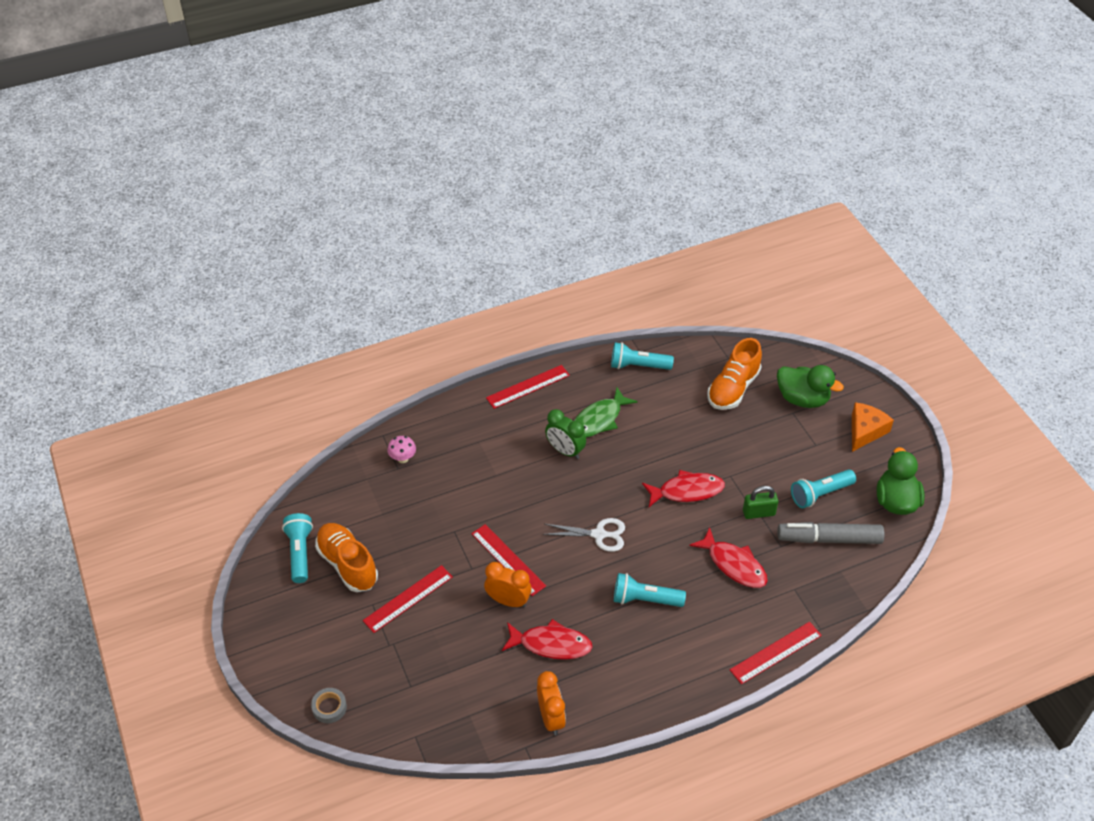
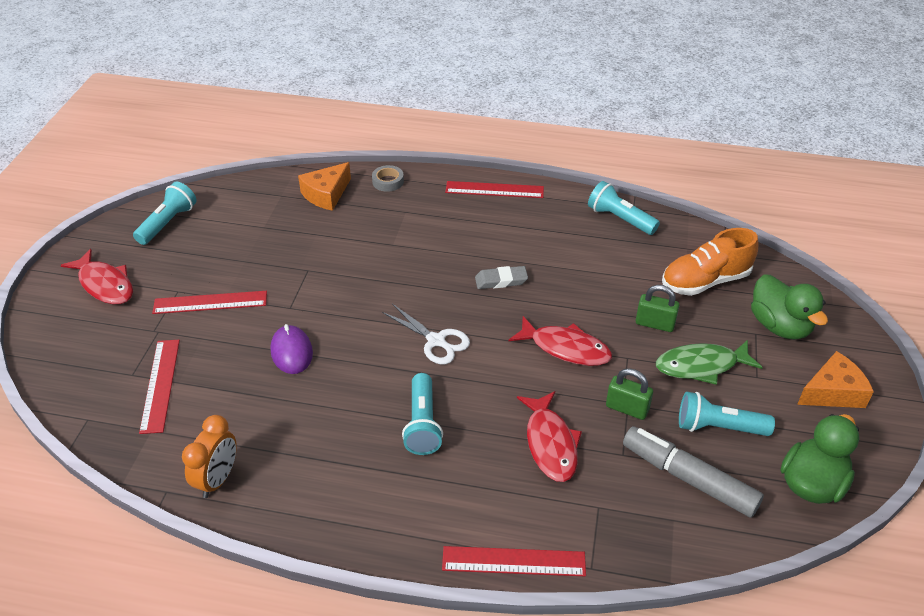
camera: 35 degrees right, 5 degrees down
grey tape [311,688,347,723] -> grey tape moved to [372,165,404,192]
orange shoe [315,523,378,592] -> none
pink mushroom [387,436,416,463] -> orange cheese [298,162,351,211]
red ruler [471,524,546,596] -> red ruler moved to [139,340,180,434]
orange clock [484,562,531,608] -> purple mouse [271,324,313,374]
red fish [502,619,593,660] -> red fish moved to [60,249,133,304]
green clock [545,409,586,459] -> none
green fish [574,387,637,438] -> green fish moved to [656,340,763,385]
turquoise flashlight [614,573,686,607] -> turquoise flashlight turned 135 degrees counterclockwise [402,373,443,455]
none -> grey eraser [475,266,528,289]
none -> green padlock [636,285,680,332]

